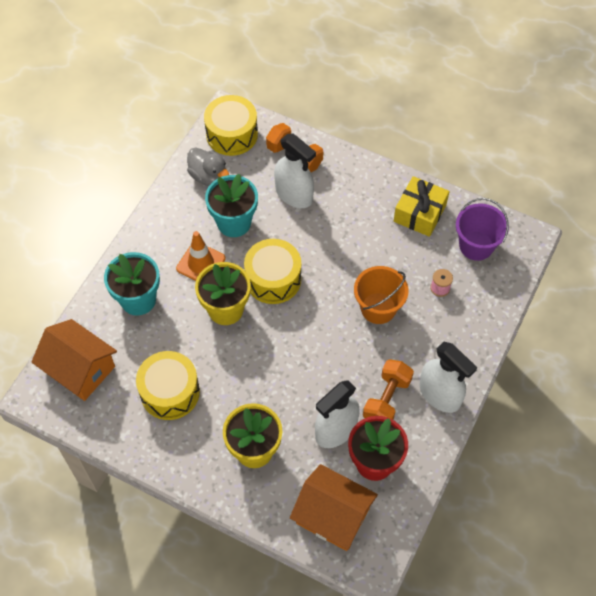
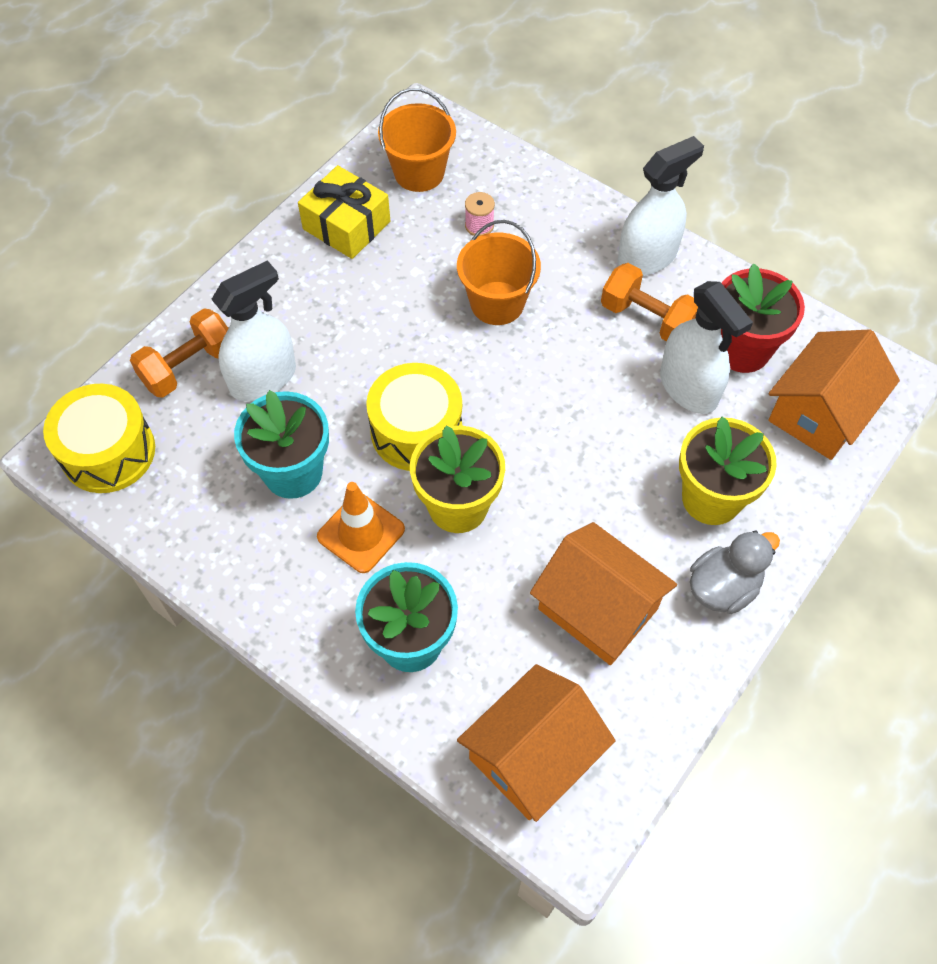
camera: 80 degrees left, 0 degrees up
yellow drum [136,351,200,420] -> orange house [530,522,677,665]
grey duck [187,147,229,186] -> grey duck moved to [690,531,780,614]
purple bucket [456,198,509,261] -> orange bucket [378,88,456,192]

